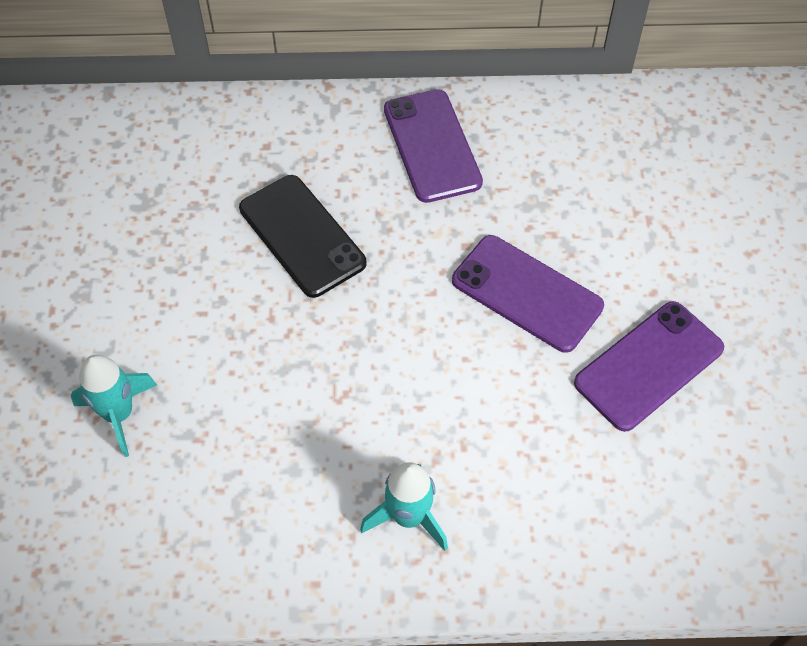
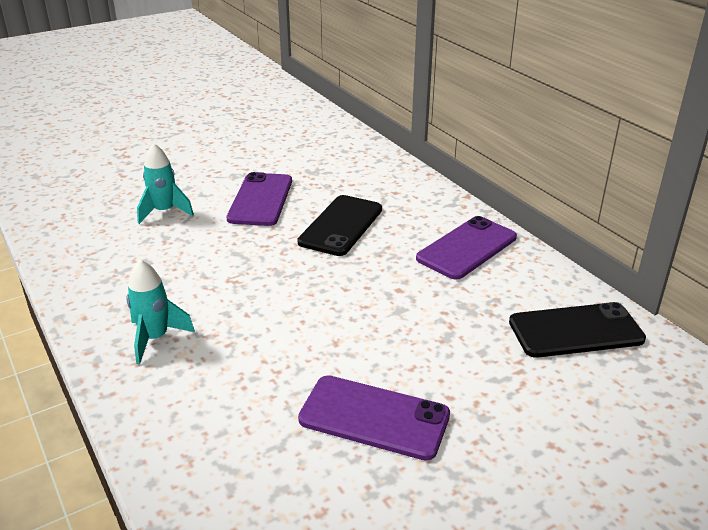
camera: 60 degrees right, 25 degrees down
purple phone [452,235,604,353] -> purple phone moved to [227,172,292,226]
none -> black phone [509,302,646,358]

